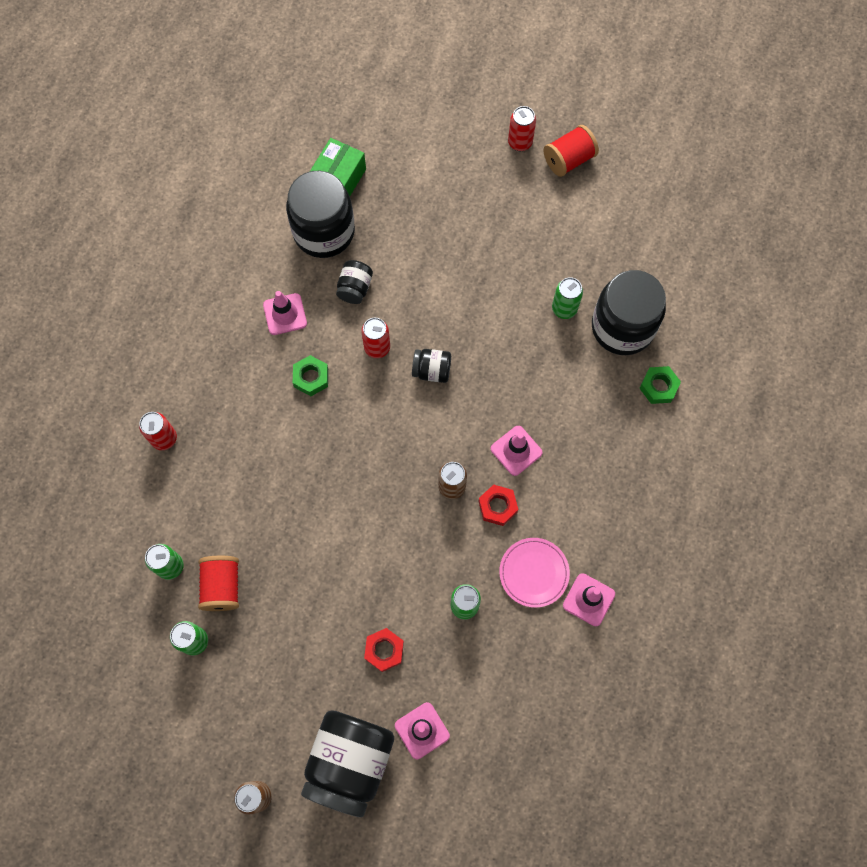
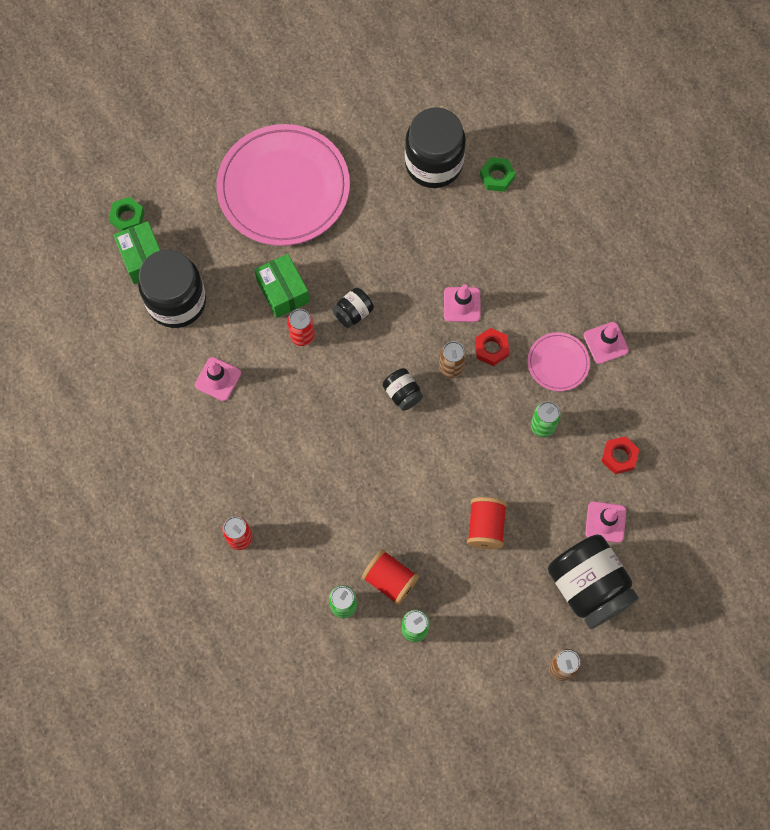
camera: 50 degrees left, 0 degrees up
green nut [293,355,328,396] -> green nut moved to [109,197,145,231]
black jar [336,260,373,304] -> black jar moved to [383,368,423,411]
red nut [364,628,404,672] -> red nut moved to [602,436,639,474]
red can [508,106,536,151] -> none
red spool [543,125,599,177] -> red spool moved to [467,497,507,549]
green can [552,277,583,319] -> none
none -> pink plate [216,124,350,246]
none -> green box [254,254,310,318]

